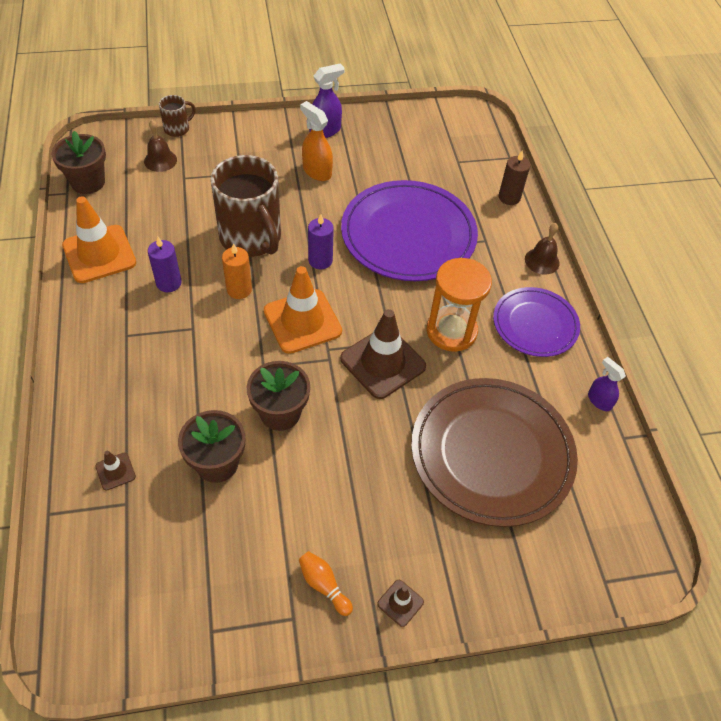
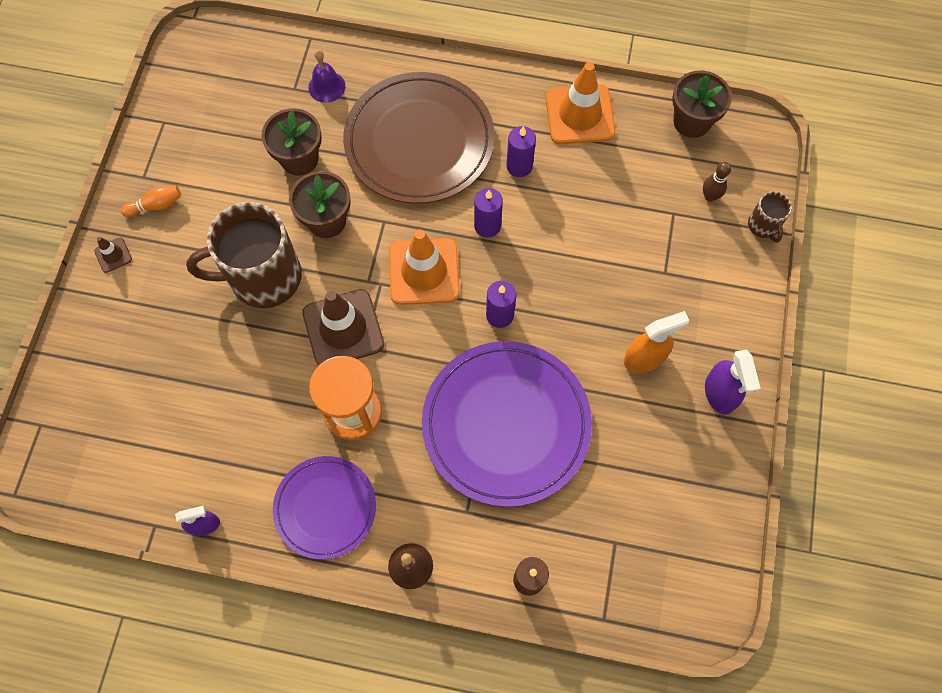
camera: 115 degrees right, 15 degrees up
brown traffic cone [95,451,136,490] -> purple bell [308,50,346,103]
brown bell [144,120,177,172] -> brown bowling pin [703,162,731,202]
brown mug [211,155,281,257] -> brown mug moved to [186,202,302,308]
orange candle [222,243,252,299] -> purple candle [474,188,503,238]
brown plate [411,378,578,527] -> brown plate moved to [343,72,495,204]

